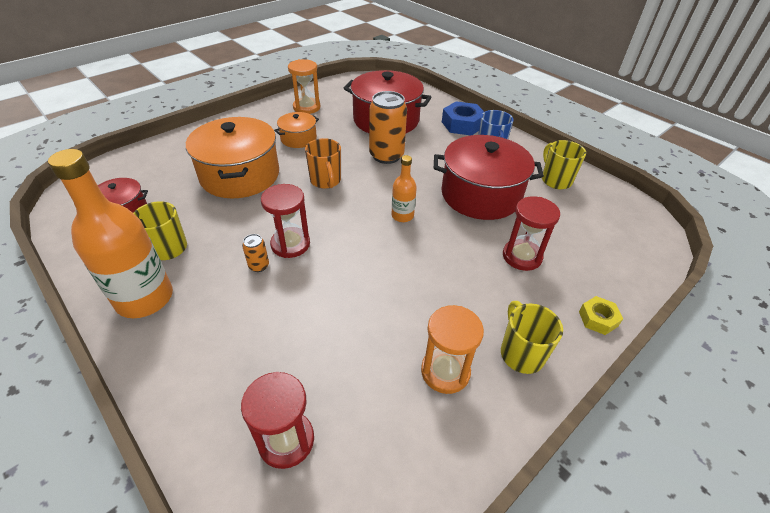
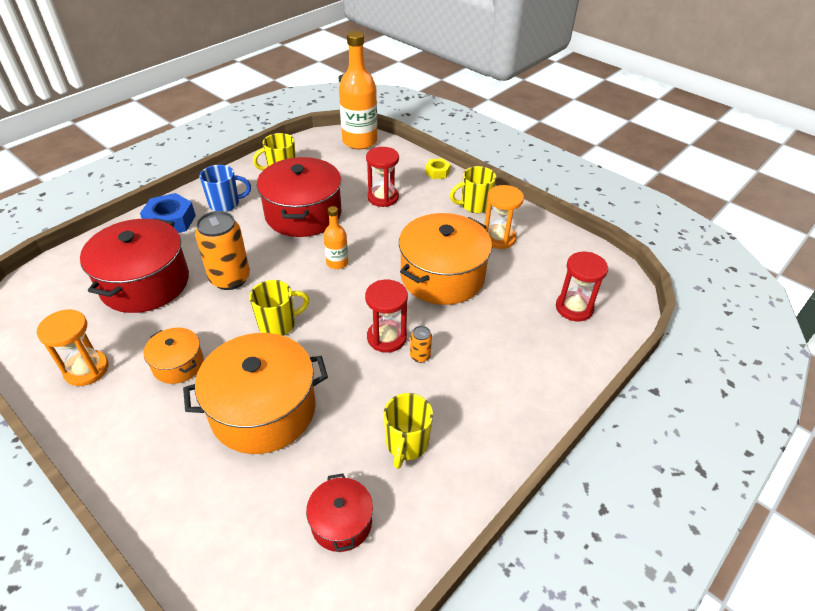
camera: 95 degrees left, 0 degrees up
orange bottle [48,149,173,318] -> orange bottle moved to [339,31,377,149]
orange mug [305,138,341,189] -> yellow mug [249,280,310,336]
none -> orange pot [399,213,492,305]

